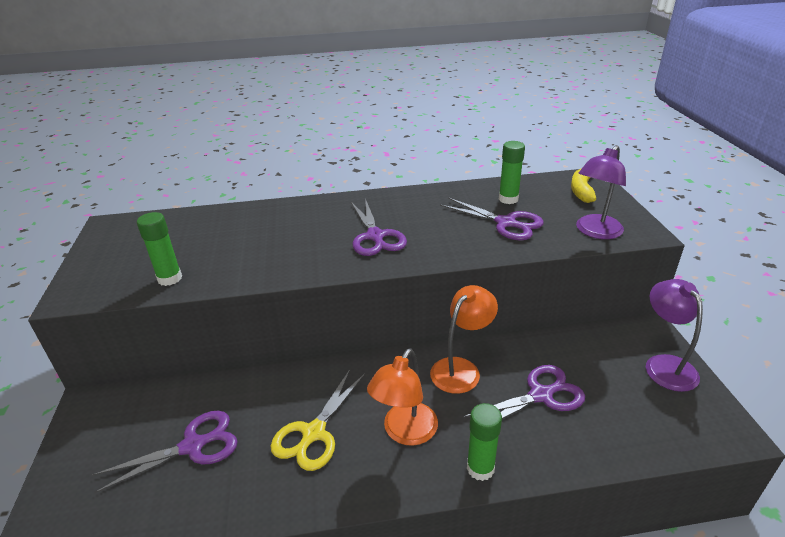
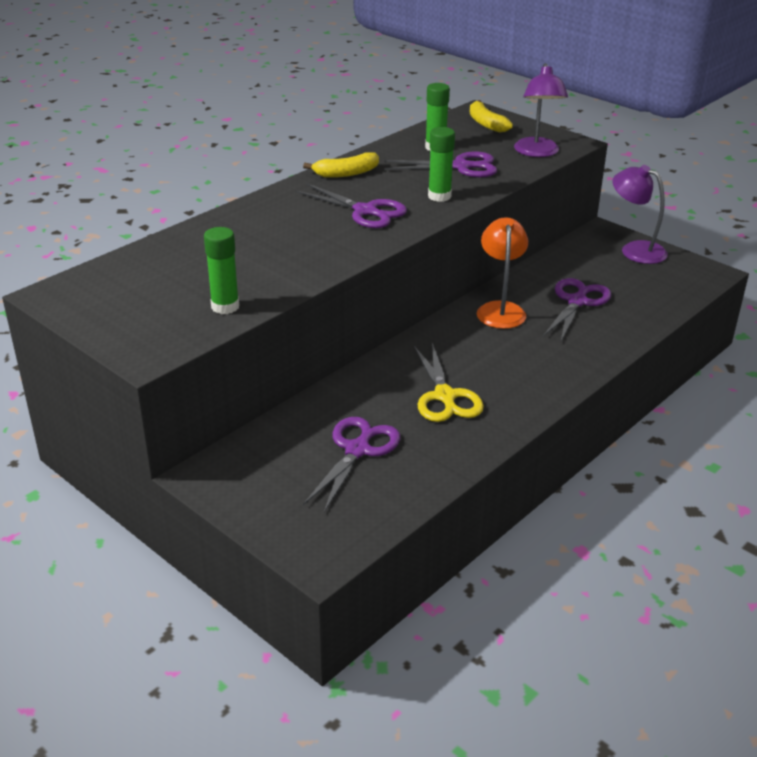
camera: 40 degrees left, 0 degrees up
orange lamp [367,349,438,446] -> none
green glue stick [467,403,502,481] -> green glue stick moved to [428,127,455,202]
none -> yellow banana [303,152,379,178]

